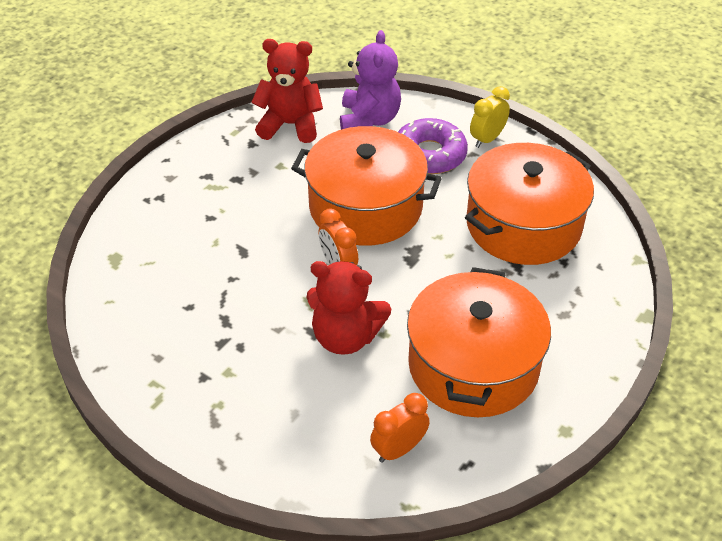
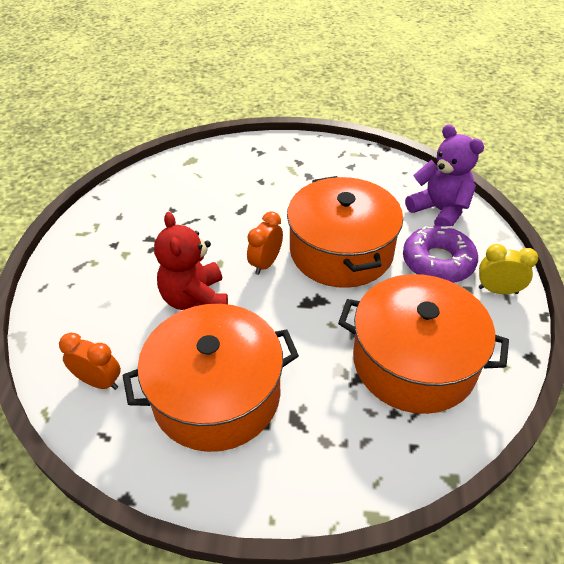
camera: 60 degrees right, 0 degrees up
red teddy bear [251,39,323,143] -> none
purple teddy bear [340,30,401,130] -> purple teddy bear turned 105 degrees counterclockwise [405,124,484,227]

